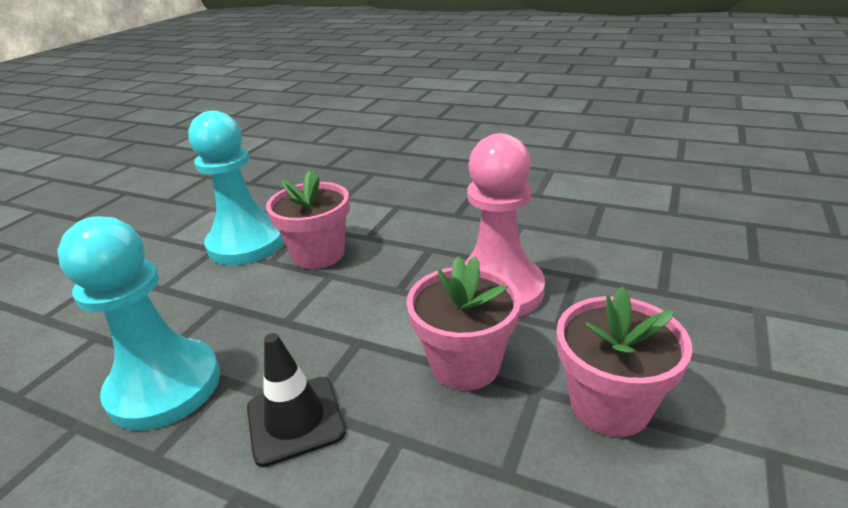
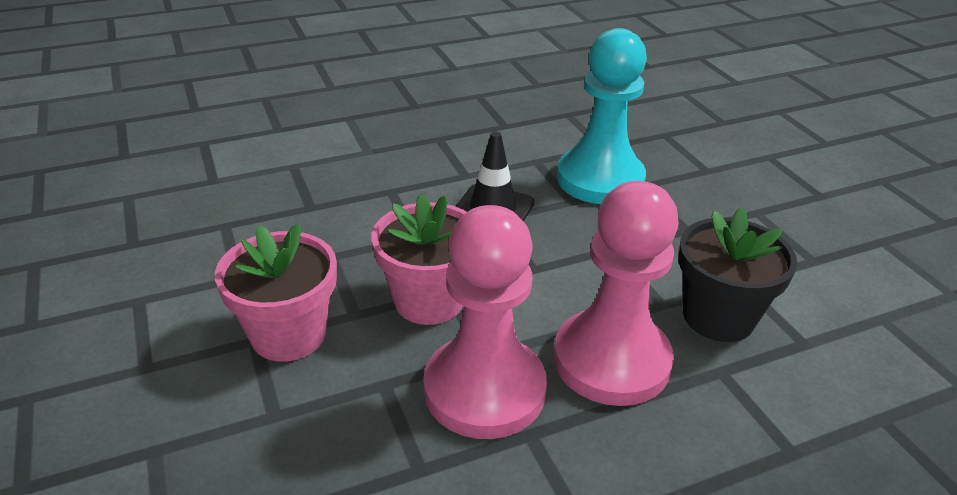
camera: 130 degrees right, 5 degrees up
turquoise pawn [188,111,284,265] -> none
pink flower pot [266,170,350,269] -> black flower pot [678,207,797,342]
none -> pink pawn [554,181,679,406]

